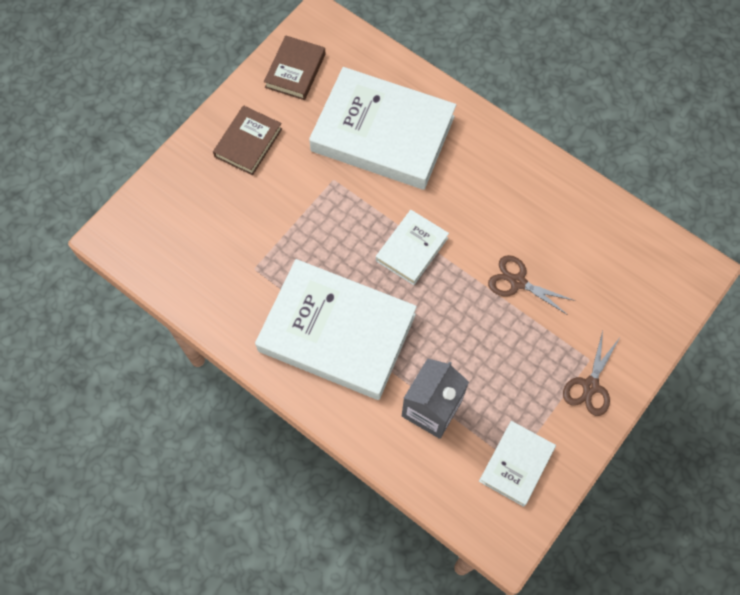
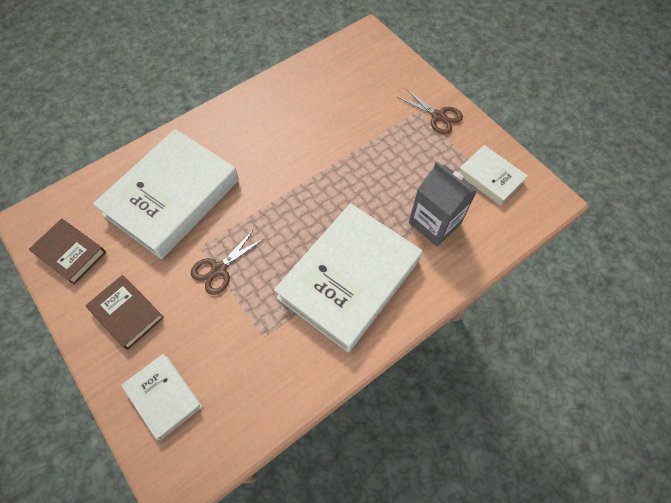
camera: 75 degrees left, 5 degrees down
white book [376,210,449,285] -> white book moved to [121,354,203,440]
brown scissors [488,255,575,315] -> brown scissors moved to [191,229,265,295]

